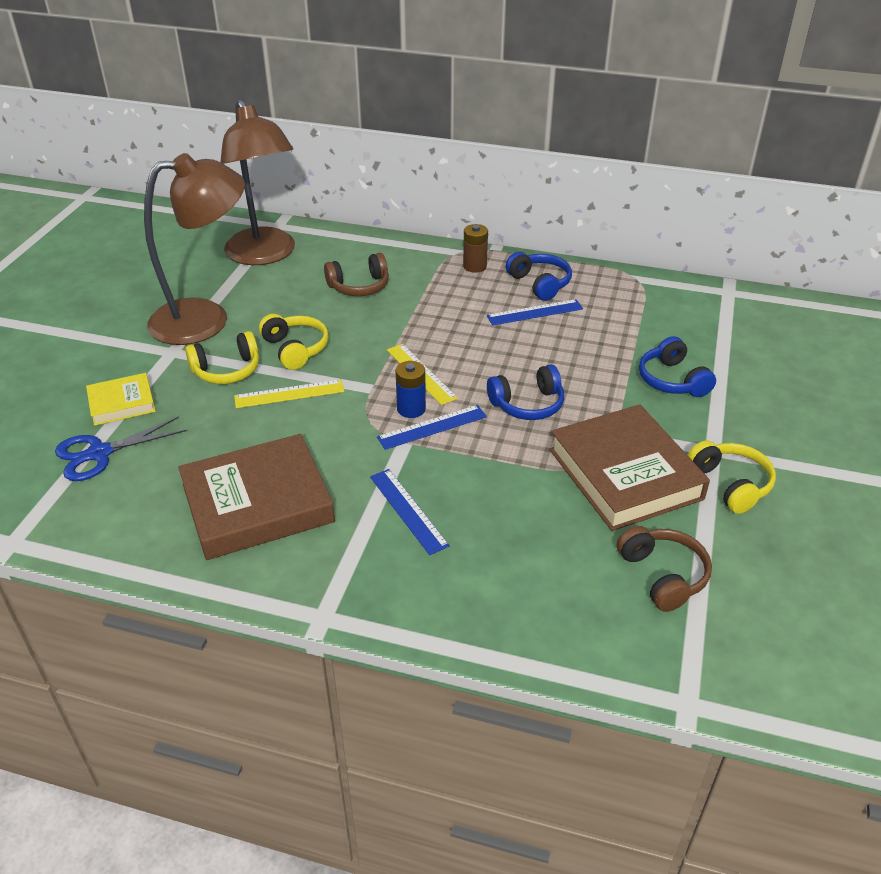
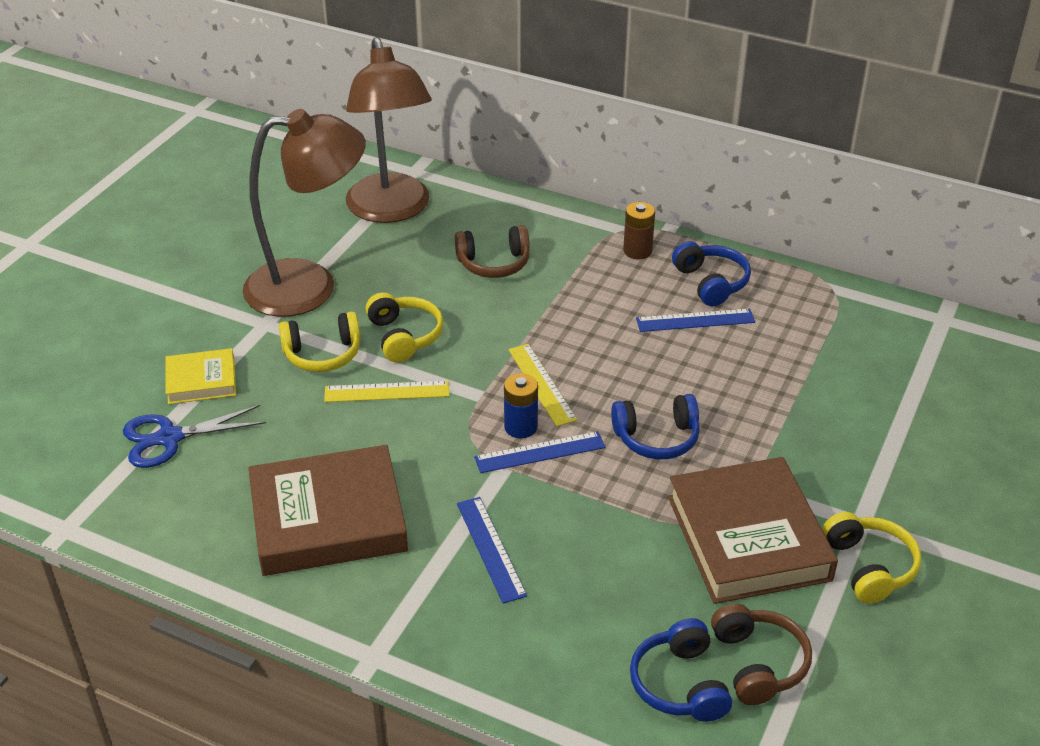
camera: 10 degrees right, 0 degrees up
blue headphones [639,336,716,397] -> blue headphones moved to [630,618,732,722]

